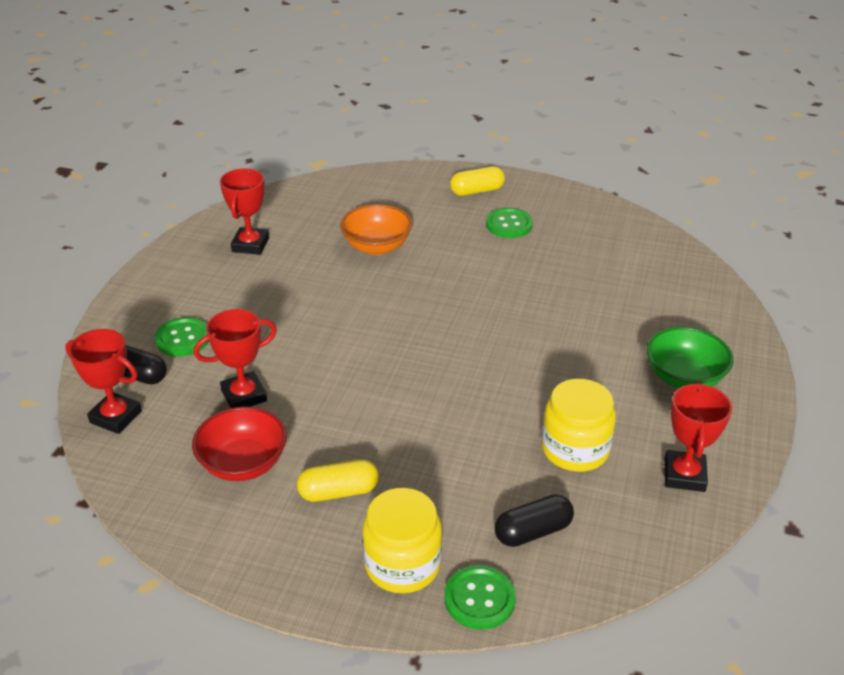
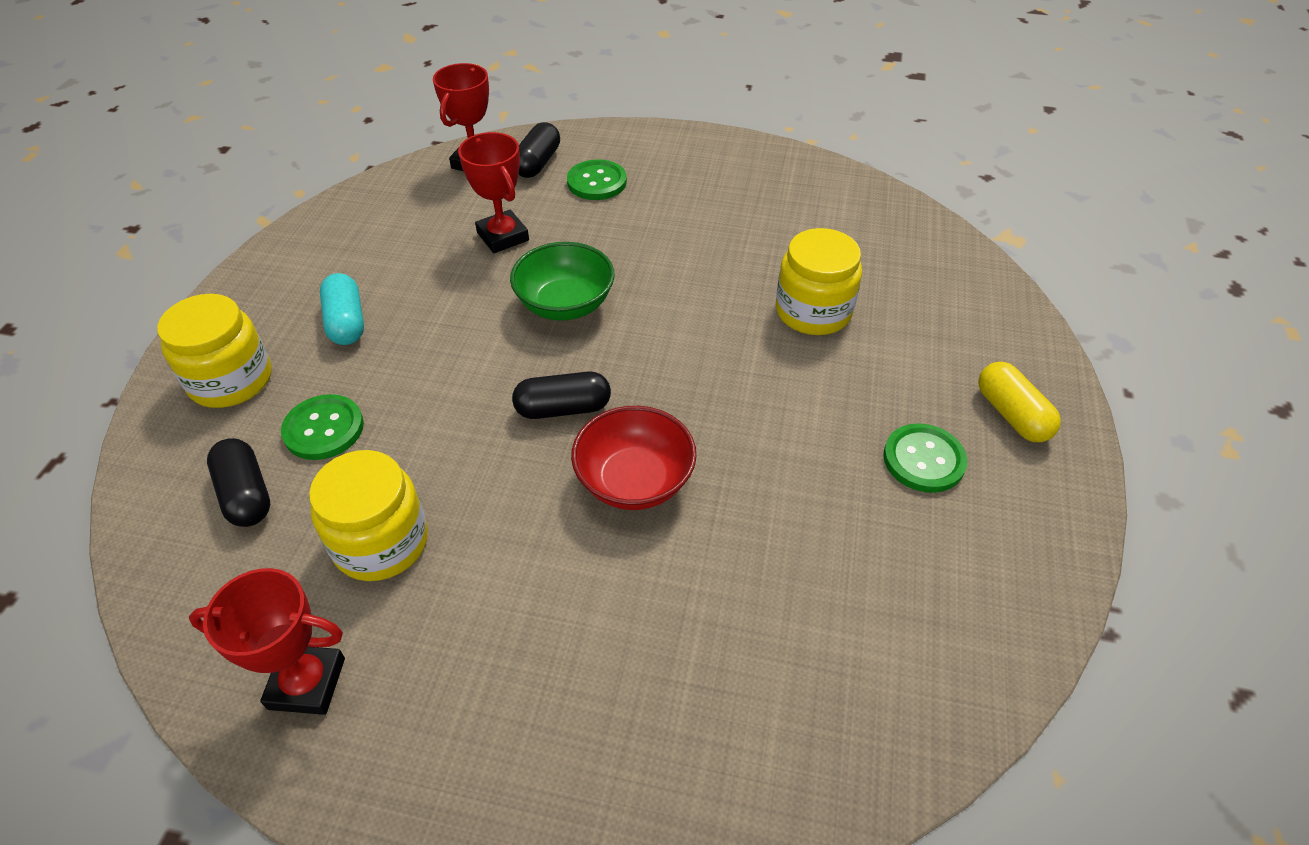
camera: 85 degrees right, 10 degrees up
red bowl [192,406,287,481] -> red bowl moved to [571,406,697,510]
red trophy [220,168,269,255] -> none
yellow capsule [297,459,379,502] -> turquoise capsule [320,273,364,345]
orange bowl [340,204,412,255] -> yellow jar [776,228,862,335]
green button [444,565,516,630] -> green button moved to [281,394,364,460]
green bowl [647,327,733,388] -> green bowl moved to [510,242,615,321]
none -> black capsule [512,372,611,419]

